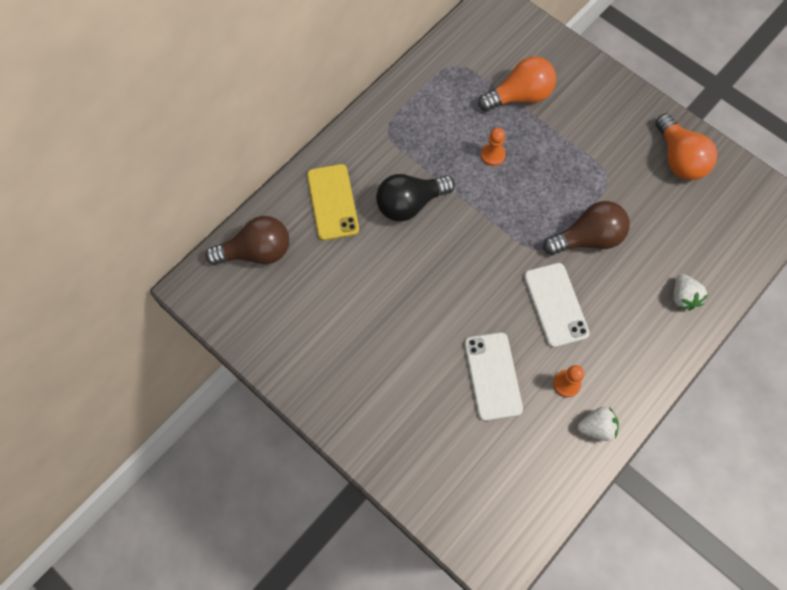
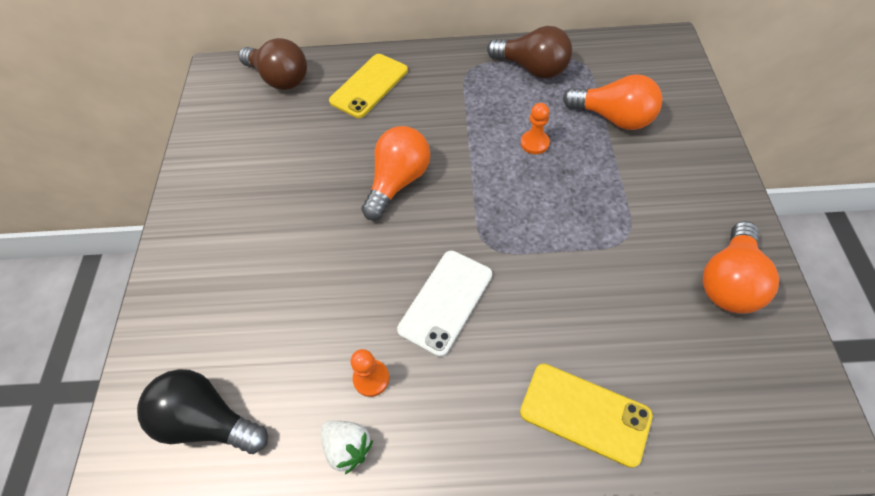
camera: 50 degrees right, 10 degrees down
black light bulb [376,174,455,222] -> black light bulb moved to [137,369,268,454]
white phone [464,332,523,421] -> none
brown light bulb [543,201,630,255] -> brown light bulb moved to [487,26,572,79]
white strawberry [673,274,708,310] -> yellow phone [520,364,653,468]
none -> orange light bulb [361,126,430,220]

